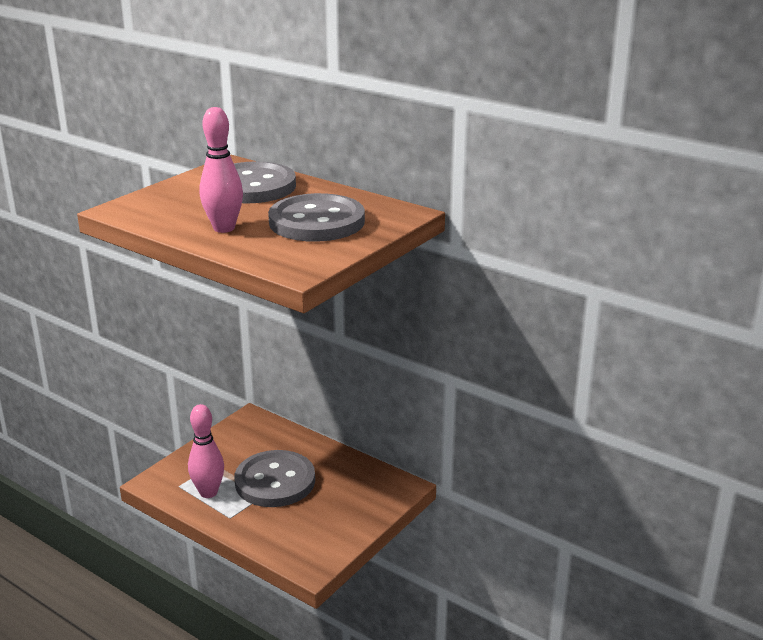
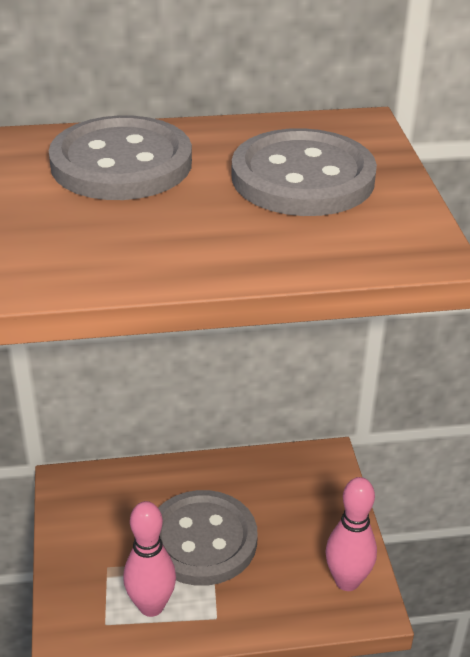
camera: 45 degrees left, 10 degrees up
pink bowling pin [200,107,243,233] -> pink bowling pin moved to [326,477,377,591]

